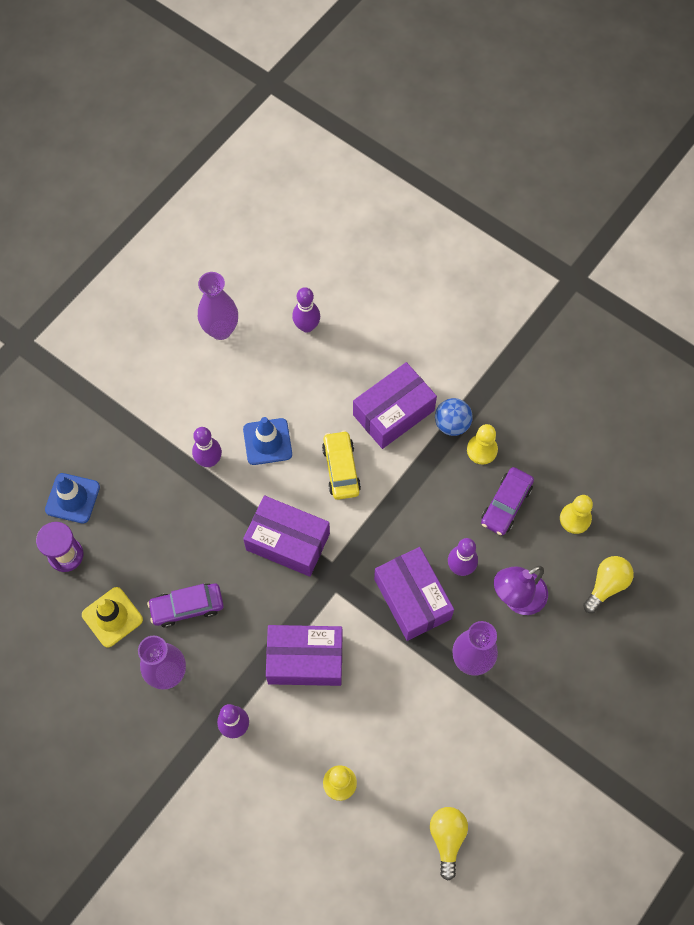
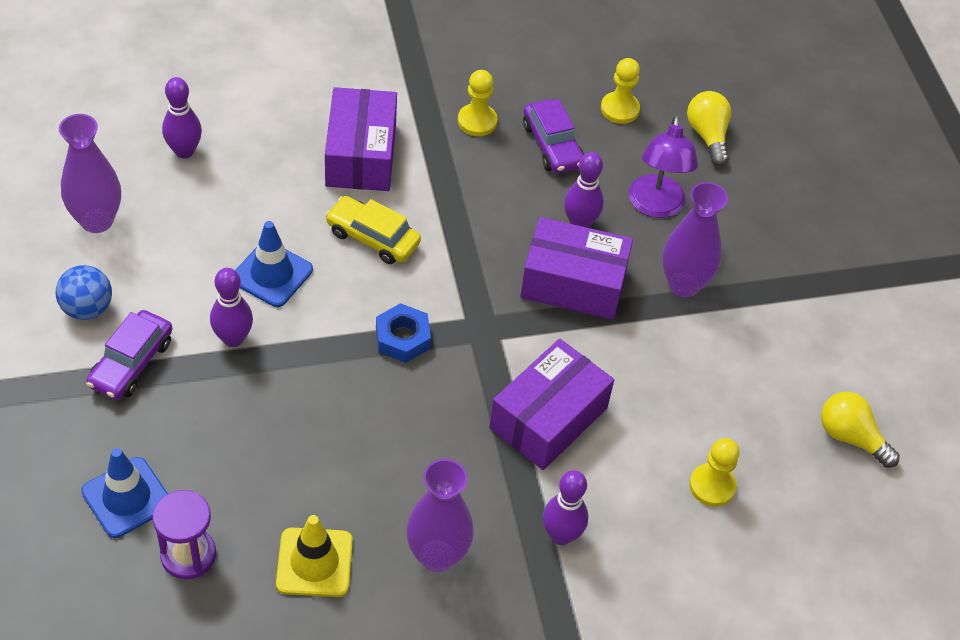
camera: 55 degrees left, 15 degrees down
purple car [147,584,224,628] -> purple car moved to [86,310,172,400]
purple box [243,495,330,577] -> blue nut [376,303,431,363]
blue ball [435,398,473,436] -> blue ball moved to [56,265,112,320]

